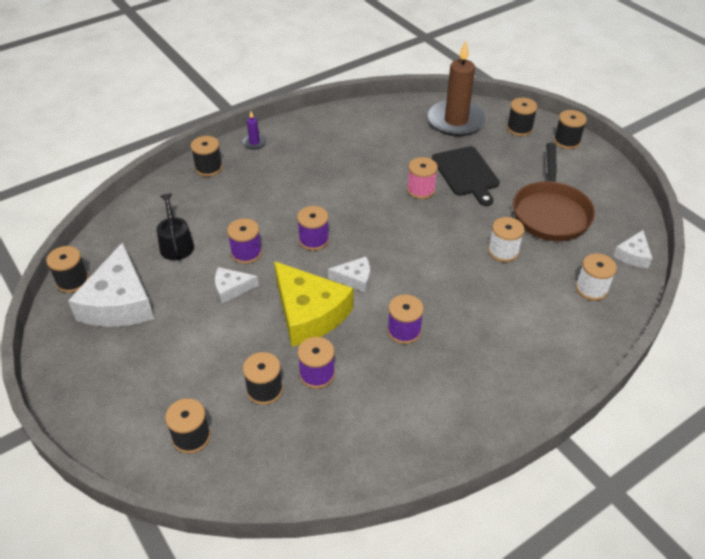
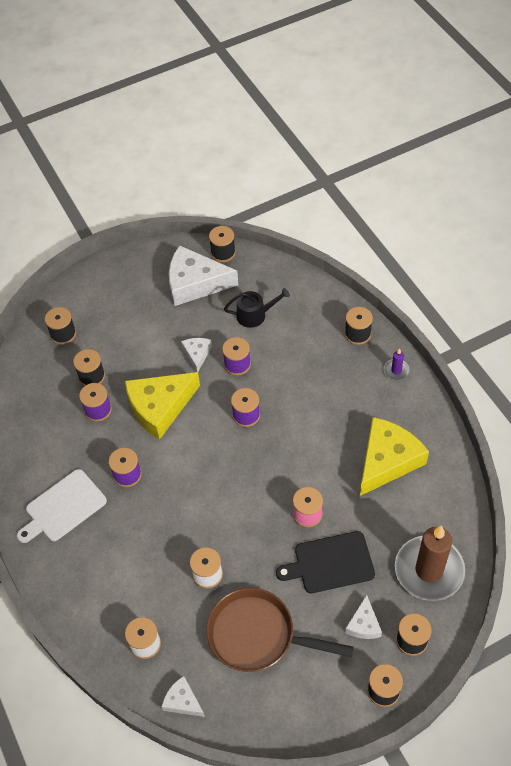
camera: 100 degrees right, 10 degrees up
white cheese [328,257,370,293] -> white cheese moved to [345,595,382,639]
none -> white cutting board [17,469,107,543]
none -> yellow cheese [360,417,429,496]

